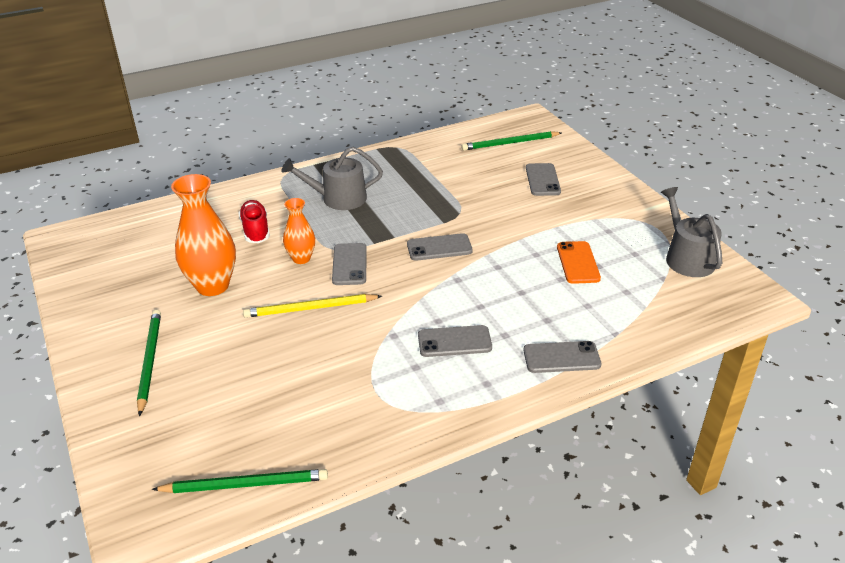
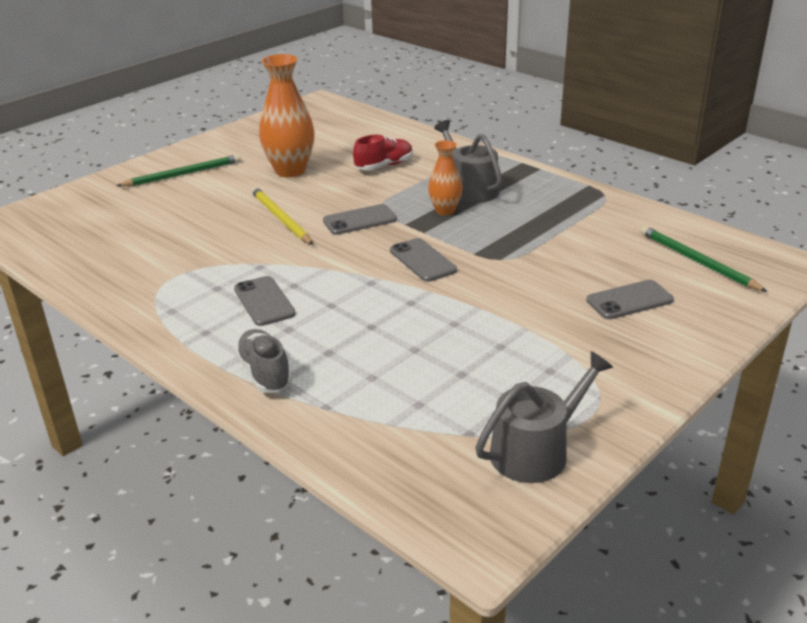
camera: 70 degrees right, 5 degrees down
green pencil [152,469,328,493] -> none
orange vase [283,198,315,264] -> orange vase moved to [428,140,463,215]
grey phone [523,341,601,373] -> grey shoe [235,329,292,393]
orange phone [557,241,601,284] -> none

